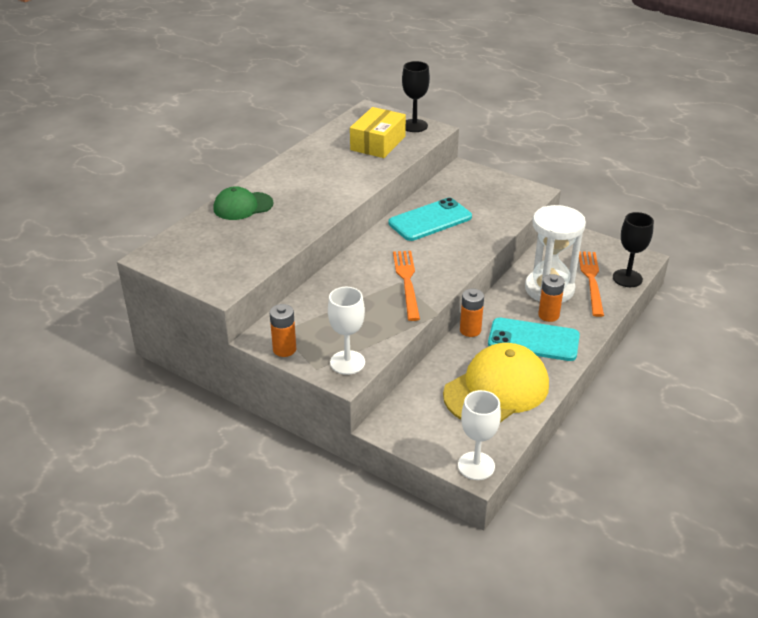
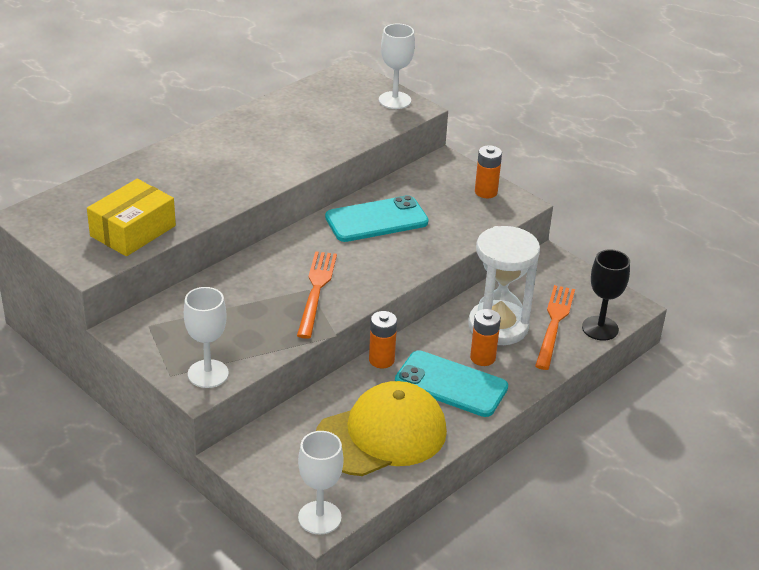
camera: 10 degrees right, 0 degrees up
green cap [213,186,274,220] -> none
orange battery [270,304,296,357] -> orange battery moved to [475,145,502,198]
yellow box [350,107,406,158] -> yellow box moved to [87,179,176,256]
black goblet [402,61,430,132] -> white goblet [379,24,415,109]

